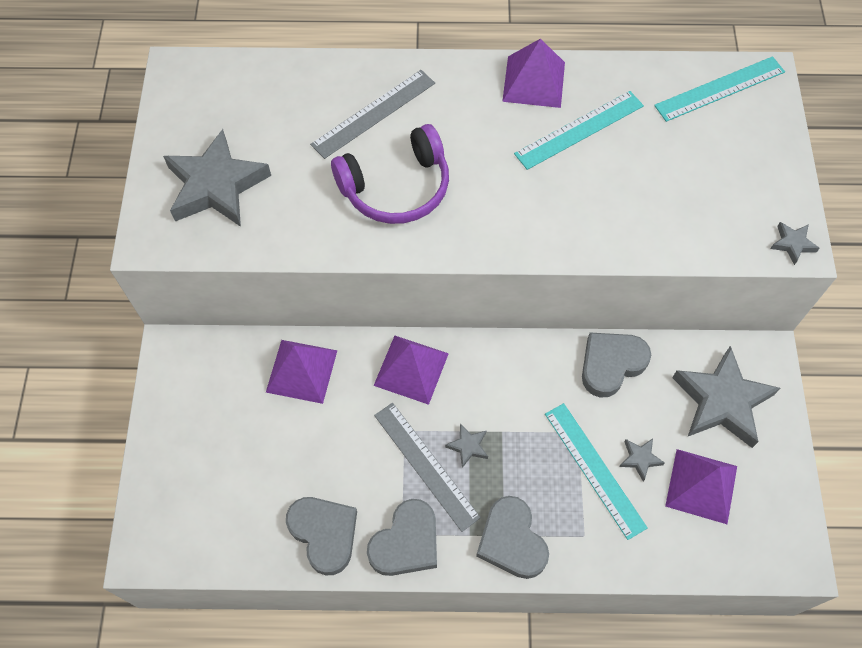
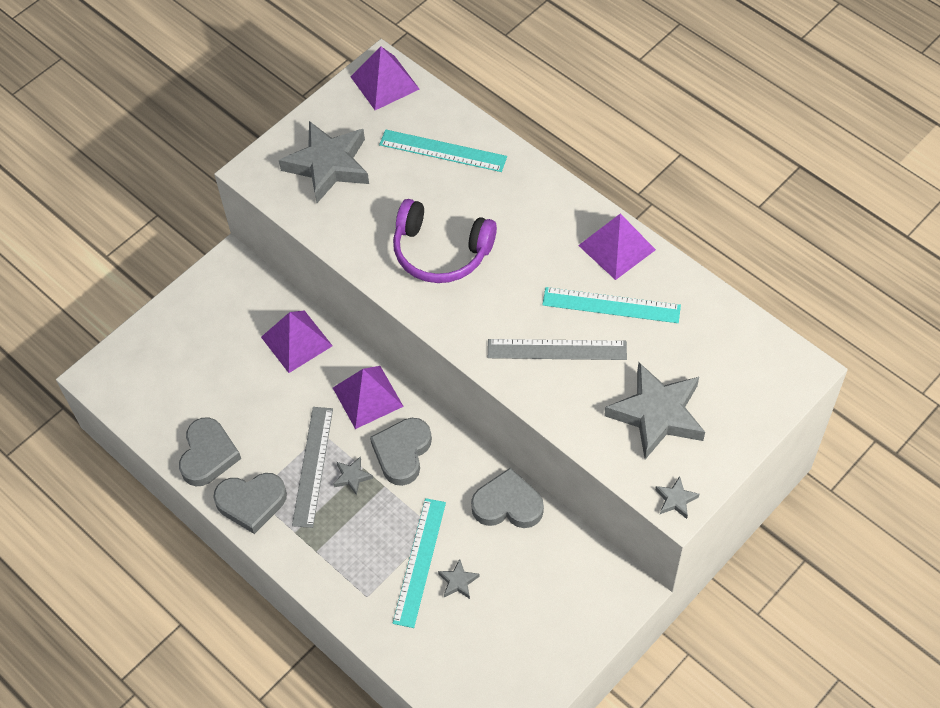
camera: 45 degrees right, 5 degrees down
grey ruler [310,70,435,159] -> grey ruler moved to [488,339,627,360]
grey heart [476,496,549,579] -> grey heart moved to [370,418,432,486]
turquoise ruler [654,56,785,122] -> turquoise ruler moved to [379,129,507,172]
purple pyramid [665,449,737,524] -> purple pyramid moved to [351,46,419,110]
grey star [672,346,780,448] -> grey star moved to [604,362,705,459]

